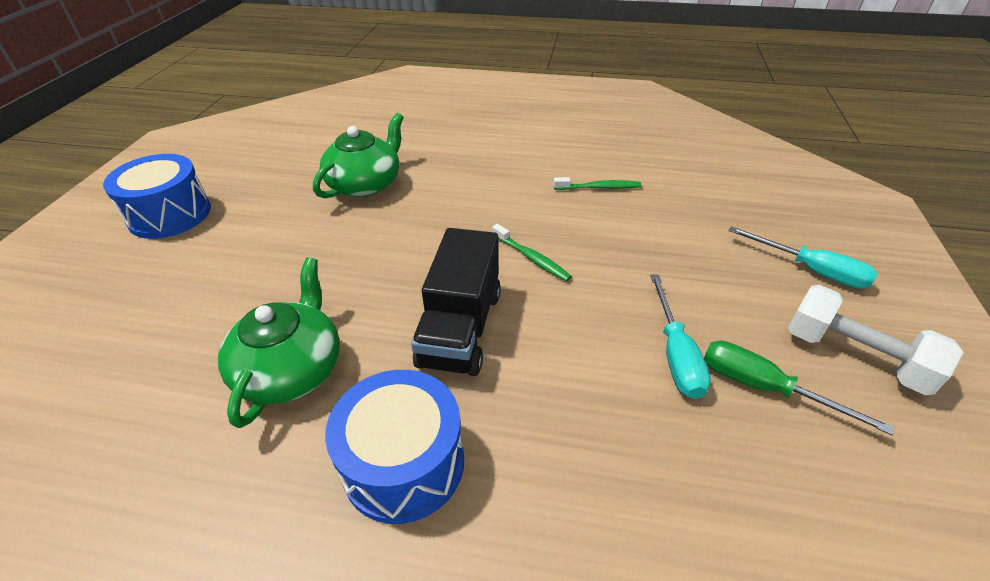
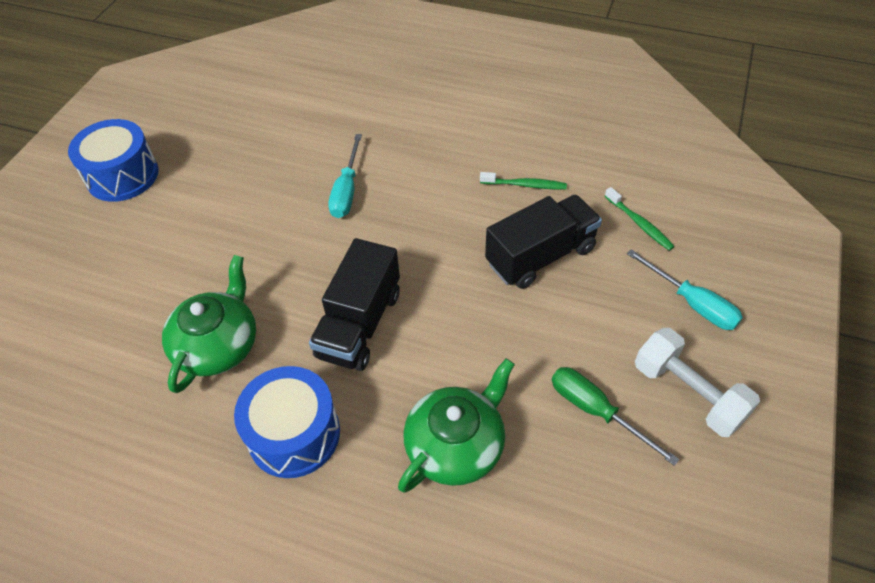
camera: 10 degrees right, 10 degrees up
green teapot [313,113,404,198] -> green teapot moved to [398,358,515,493]
green toothbrush [492,224,572,281] -> green toothbrush moved to [605,187,675,251]
turquoise screwdriver [650,274,711,399] -> turquoise screwdriver moved to [328,134,362,218]
none -> black truck [485,195,602,289]

